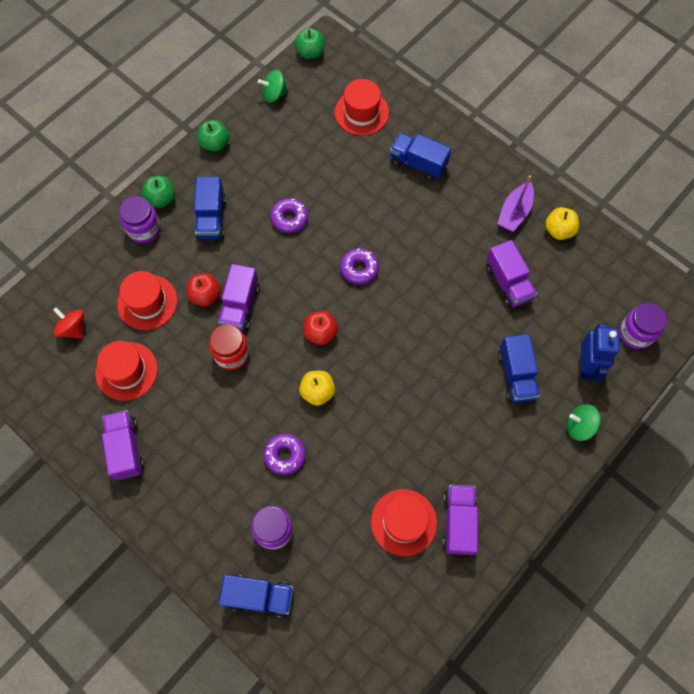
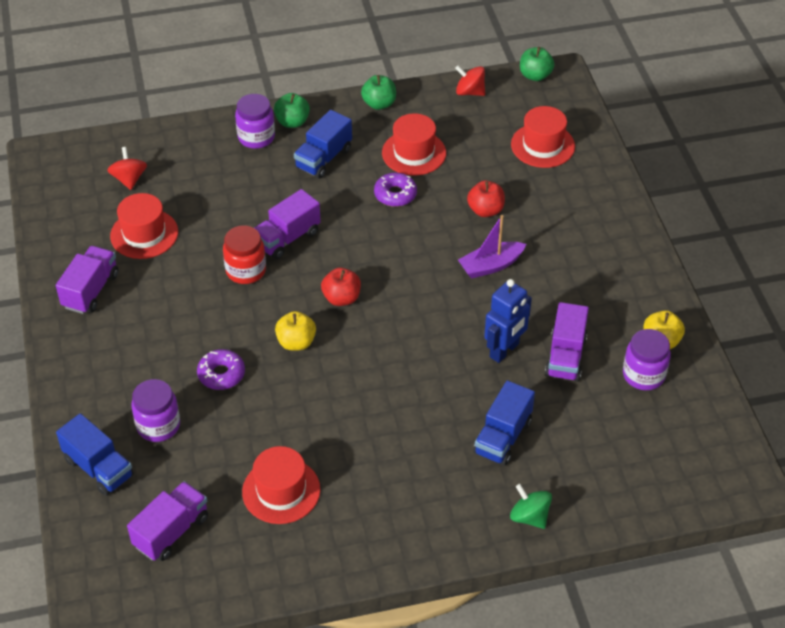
camera: 35 degrees right, 20 degrees down
red hat [117,271,178,330] -> red hat moved to [382,113,446,176]
red apple [186,273,221,307] -> red apple moved to [467,181,505,217]
green spinning top [258,70,288,103] -> red spinning top [455,66,485,96]
purple donut [340,248,379,284] -> none
blue truck [390,133,451,181] -> none
purple truck [443,485,478,555] -> purple truck moved to [127,481,208,561]
purple boat [497,175,534,232] -> purple boat moved to [458,215,526,279]
blue robot [581,323,620,382] -> blue robot moved to [484,279,532,363]
purple jar [619,303,667,349] -> purple jar moved to [623,329,671,390]

